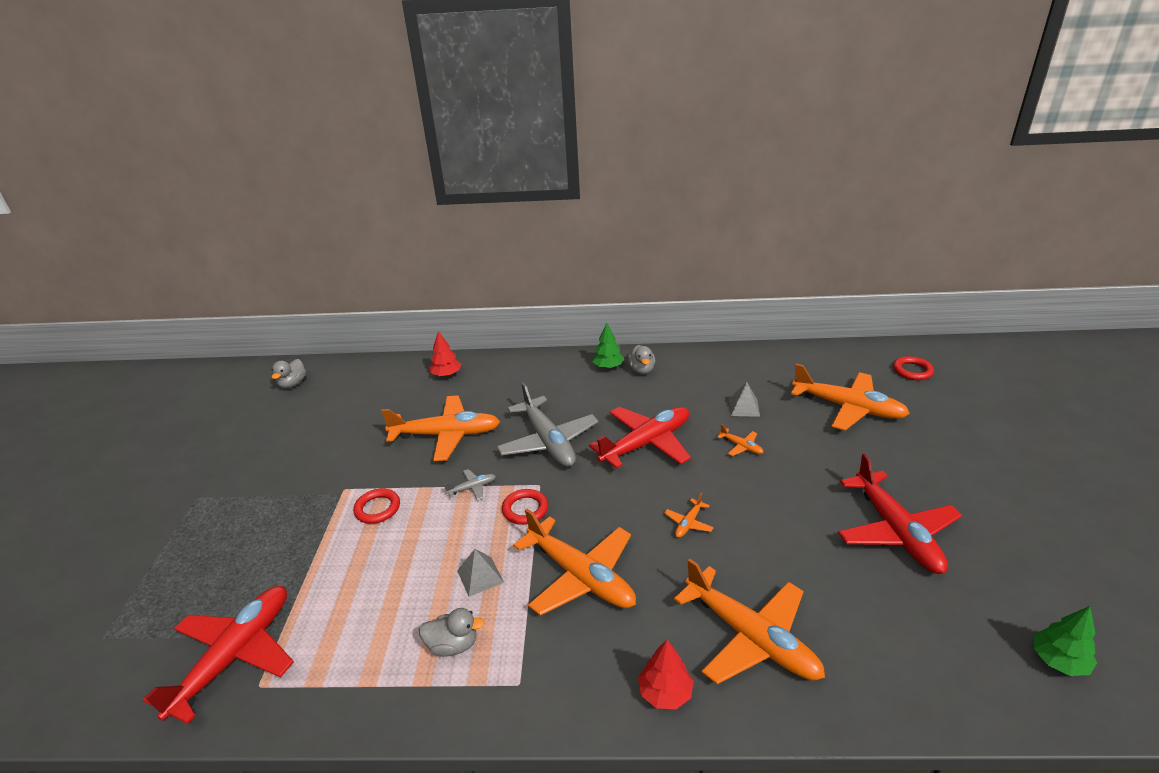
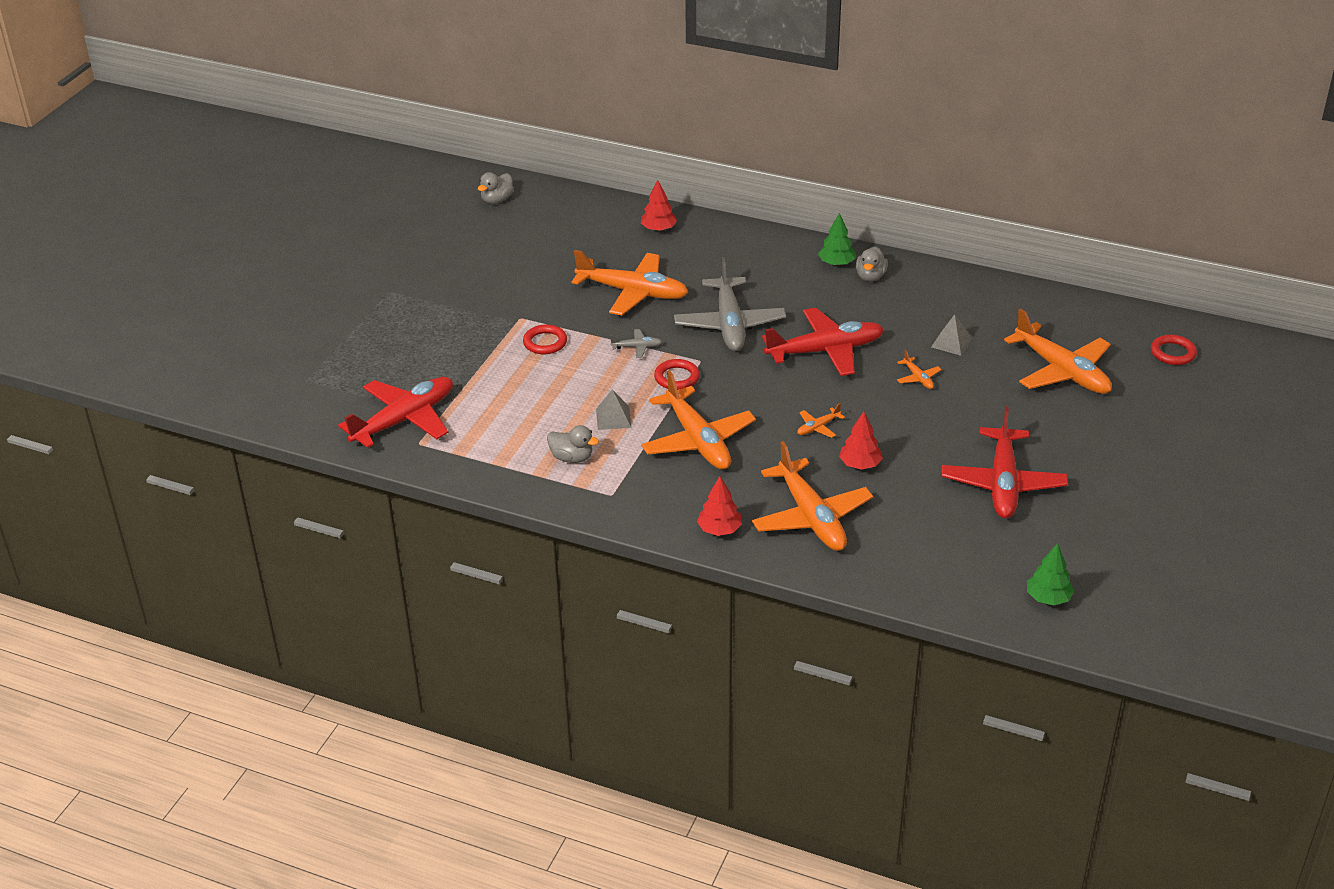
camera: 20 degrees right, 5 degrees up
none -> red tree [839,412,883,470]

